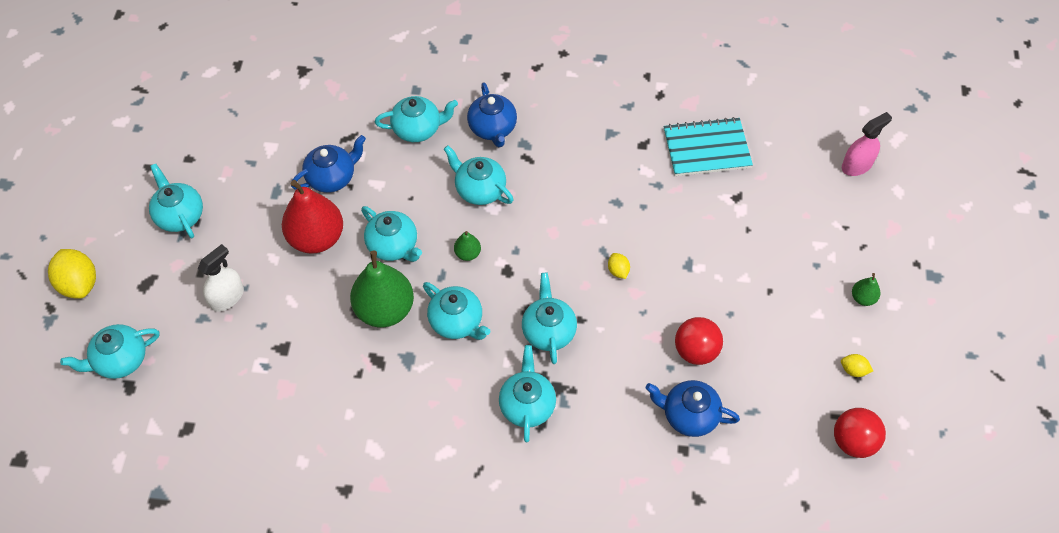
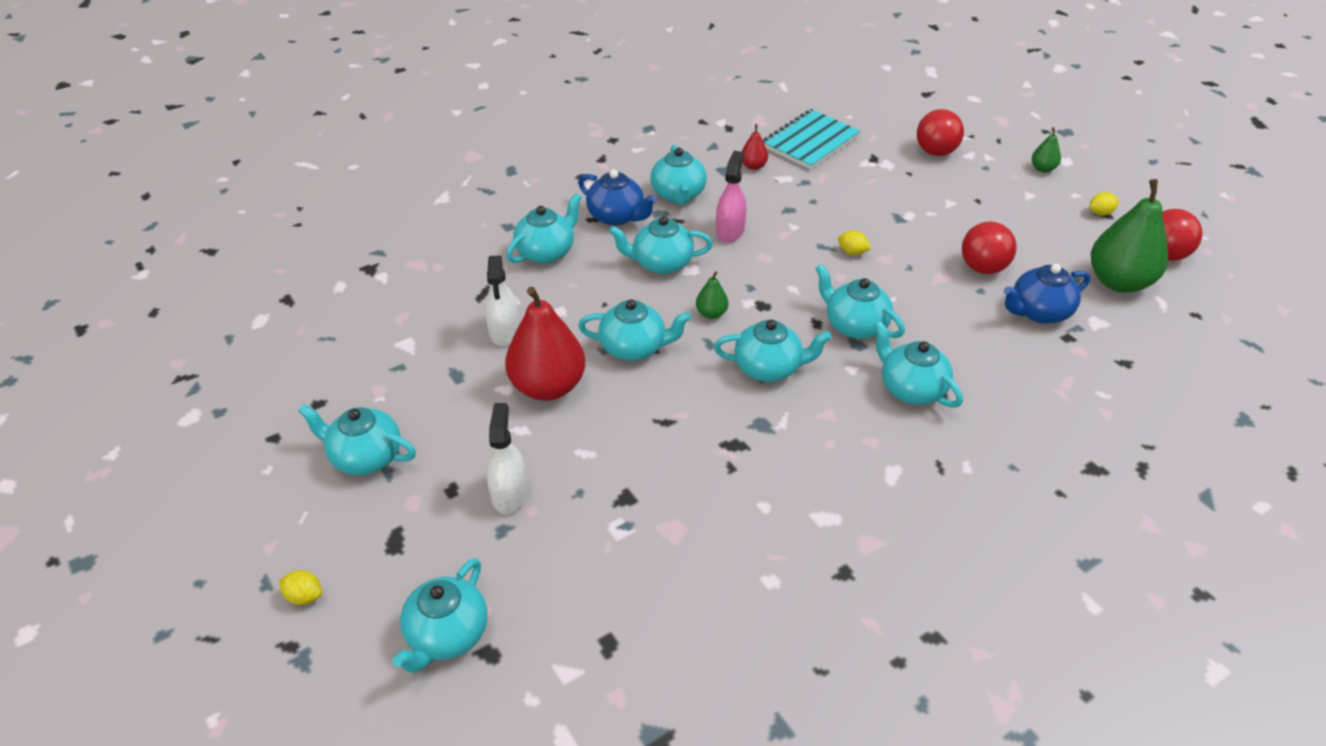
camera: 40 degrees left, 15 degrees down
yellow lemon [48,249,96,299] -> yellow lemon [279,570,322,605], size x0.50
blue teapot [291,135,366,193] -> white spray bottle [485,255,519,346]
green pear [350,250,414,327] -> green pear moved to [1091,179,1168,293]
pink spray bottle [842,112,892,176] -> pink spray bottle moved to [716,151,746,243]
none -> turquoise teapot [650,144,707,205]
none -> red pear [741,124,768,170]
none -> red ball [917,109,964,156]

